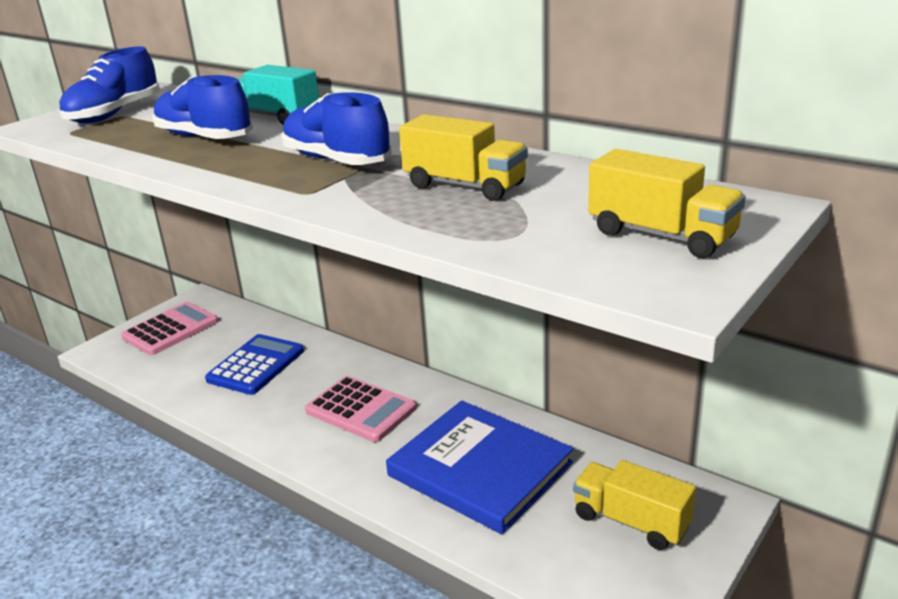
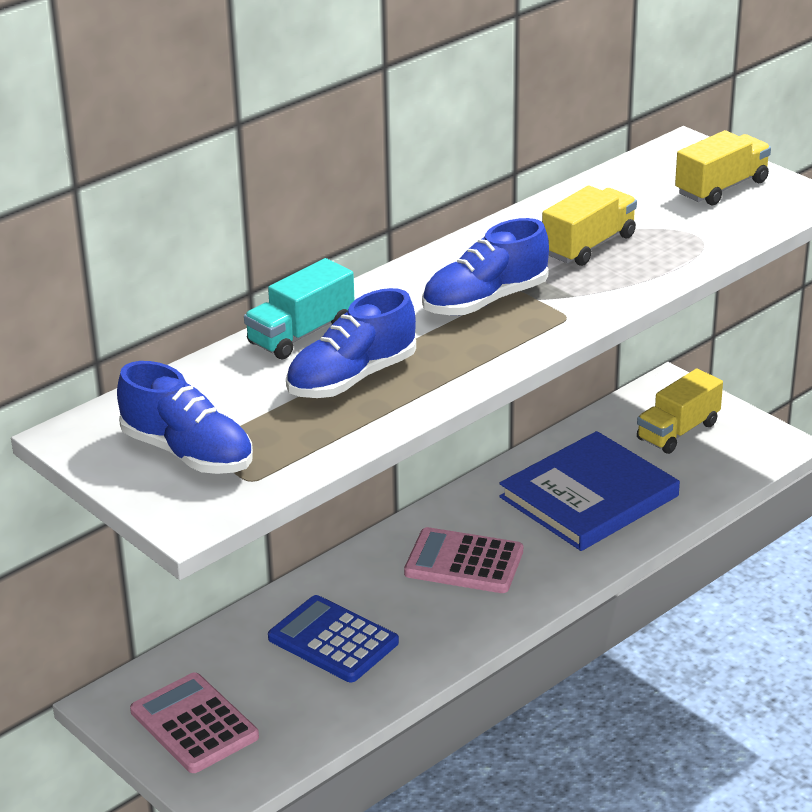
camera: 80 degrees left, 5 degrees up
pink calculator [305,376,417,442] -> pink calculator turned 120 degrees counterclockwise [404,527,523,593]

